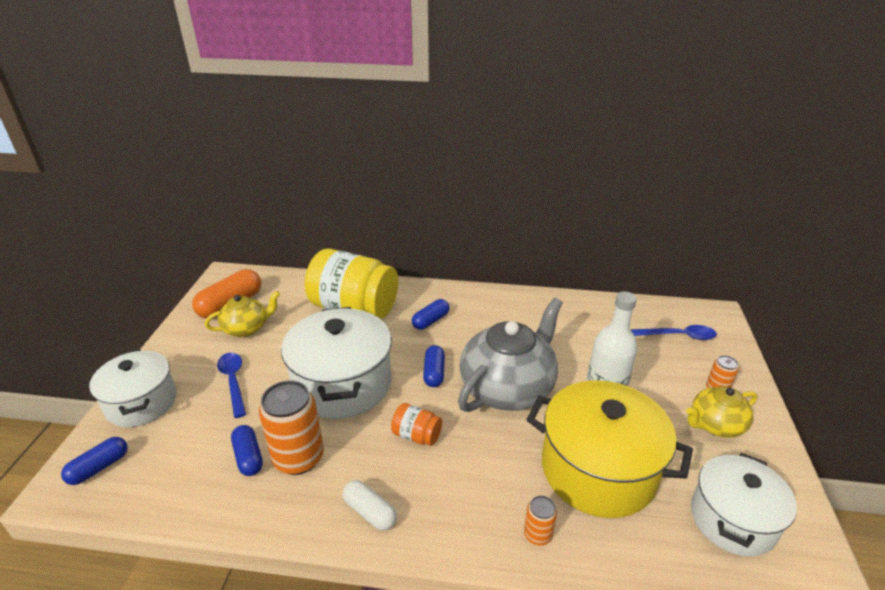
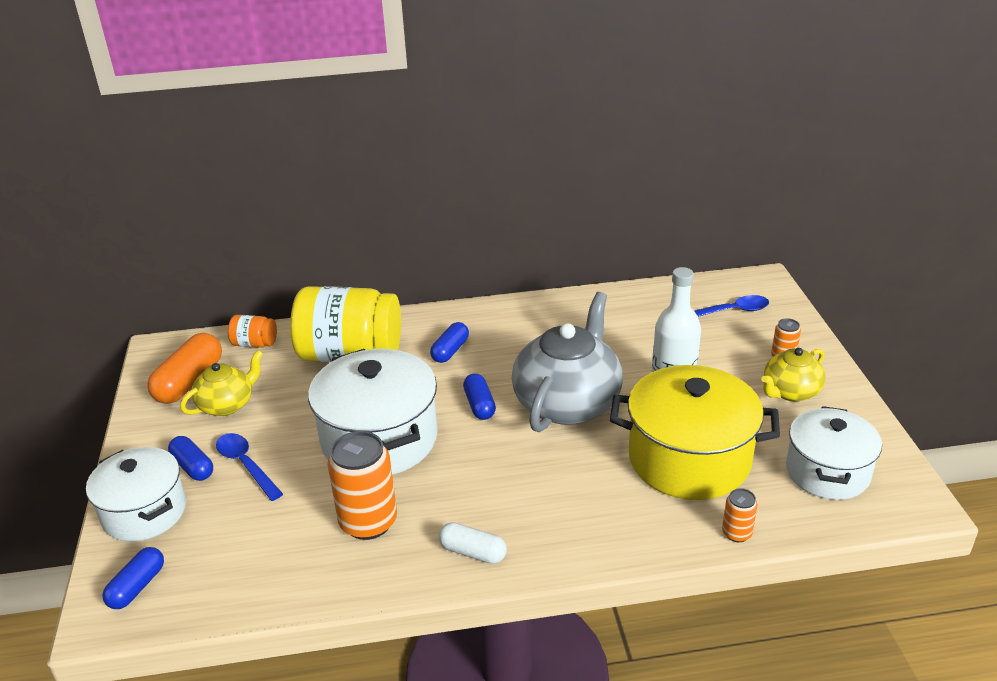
camera: 15 degrees left, 0 degrees up
blue capsule [231,425,263,476] -> blue capsule moved to [168,436,213,481]
orange jar [391,403,442,446] -> orange jar moved to [228,315,277,348]
orange can [524,495,557,546] -> orange can moved to [722,488,757,542]

